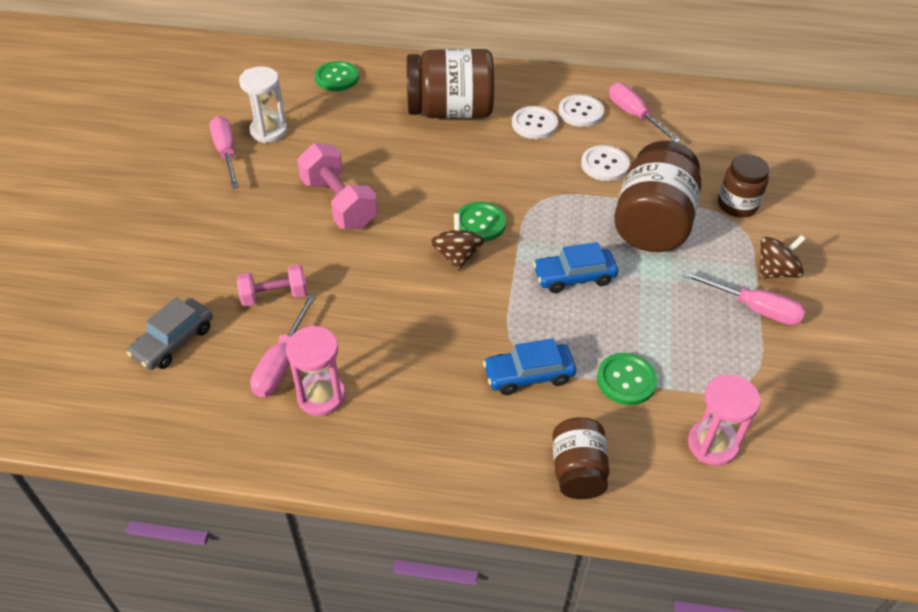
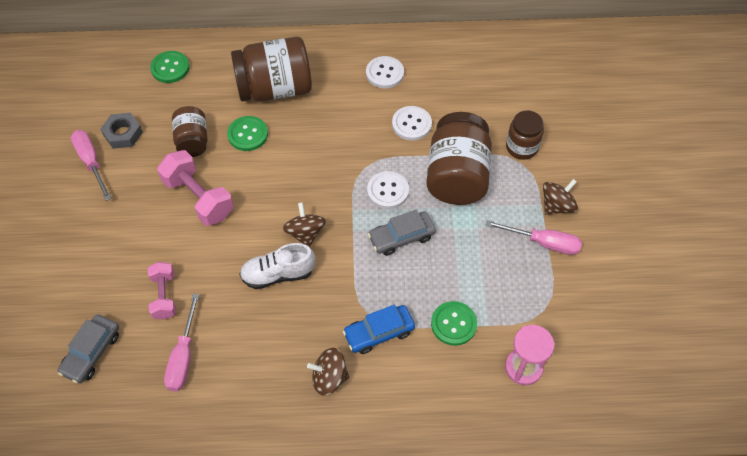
camera: 10 degrees left, 10 degrees up
pink dumbbell [237,264,307,306] -> pink dumbbell turned 75 degrees counterclockwise [148,262,176,319]
white hourglass [239,66,288,143] -> grey nut [101,113,143,149]
pink hourglass [286,325,346,416] -> none
green button [457,202,506,242] -> green button moved to [227,116,268,151]
white button [512,106,558,139] -> white button moved to [367,171,409,209]
blue car [533,242,618,293] -> grey car [368,210,436,256]
brown jar [552,417,610,499] -> brown jar moved to [172,106,208,157]
pink screwdriver [609,83,681,143] -> none
none -> white shoe [239,243,315,289]
none -> brown spinning top [307,348,349,396]

